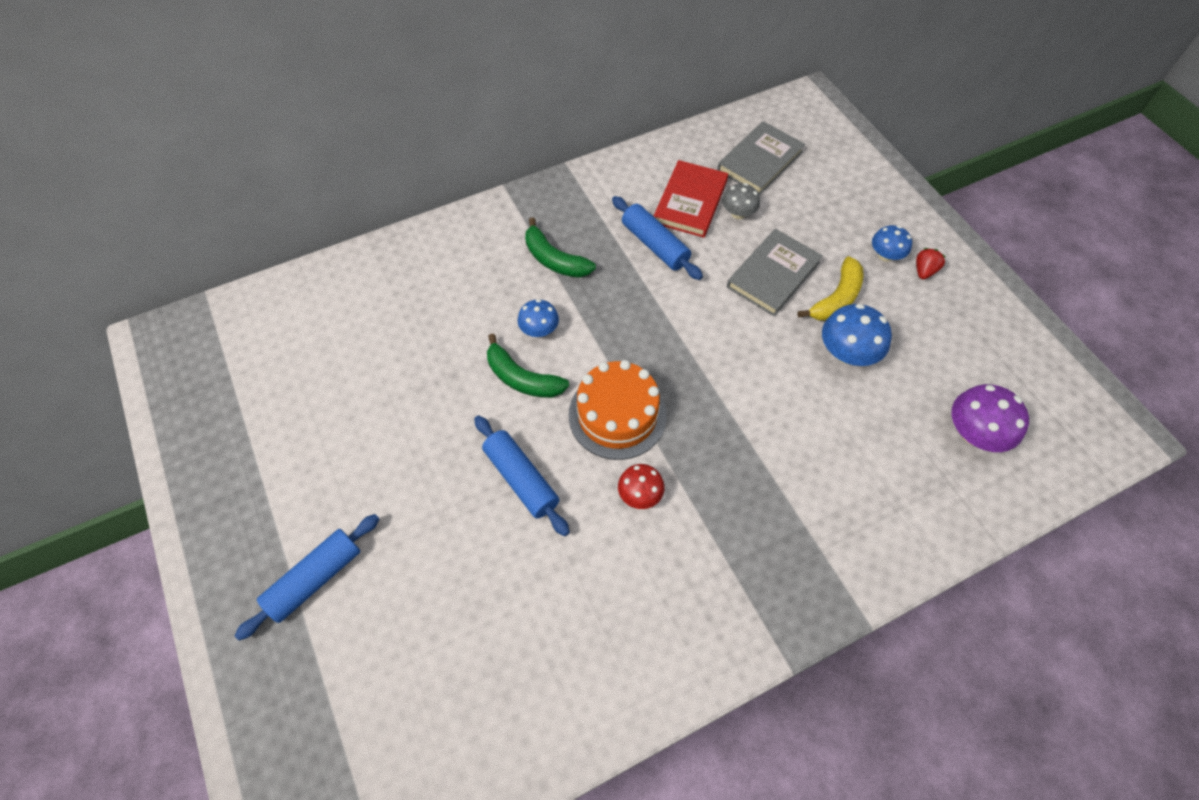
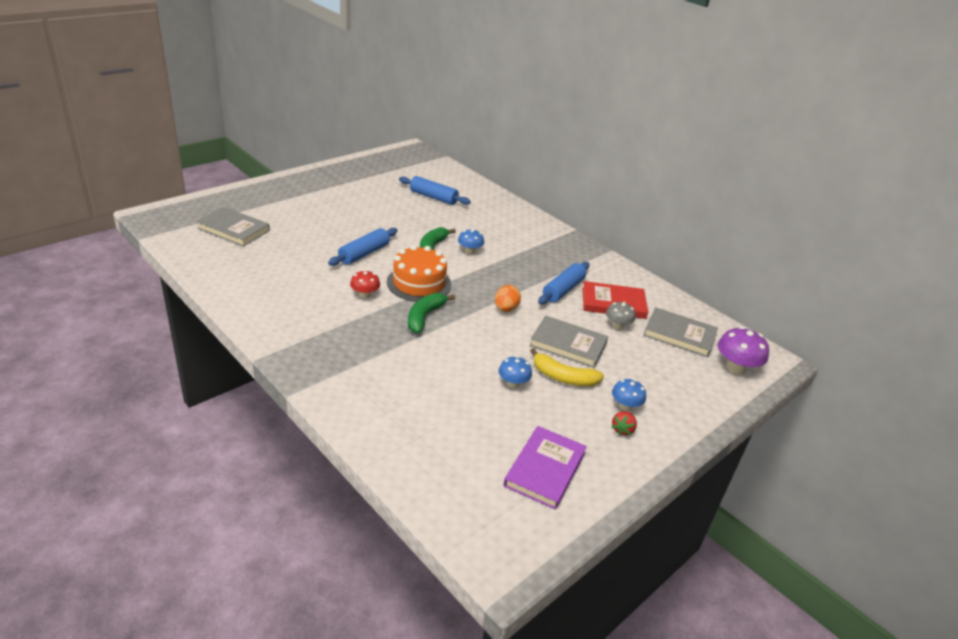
camera: 70 degrees right, 25 degrees down
blue rolling pin [234,514,380,641] -> blue rolling pin moved to [399,176,471,205]
green banana [525,217,596,278] -> green banana moved to [408,293,455,333]
blue mushroom [822,304,892,366] -> blue mushroom [499,356,532,388], size x0.63
red strawberry [916,248,946,279] -> red strawberry turned 105 degrees clockwise [612,411,637,436]
purple mushroom [952,384,1029,452] -> purple mushroom moved to [718,327,769,374]
none -> grey book [196,207,270,247]
none -> orange egg [495,285,521,312]
none -> purple book [503,426,587,510]

